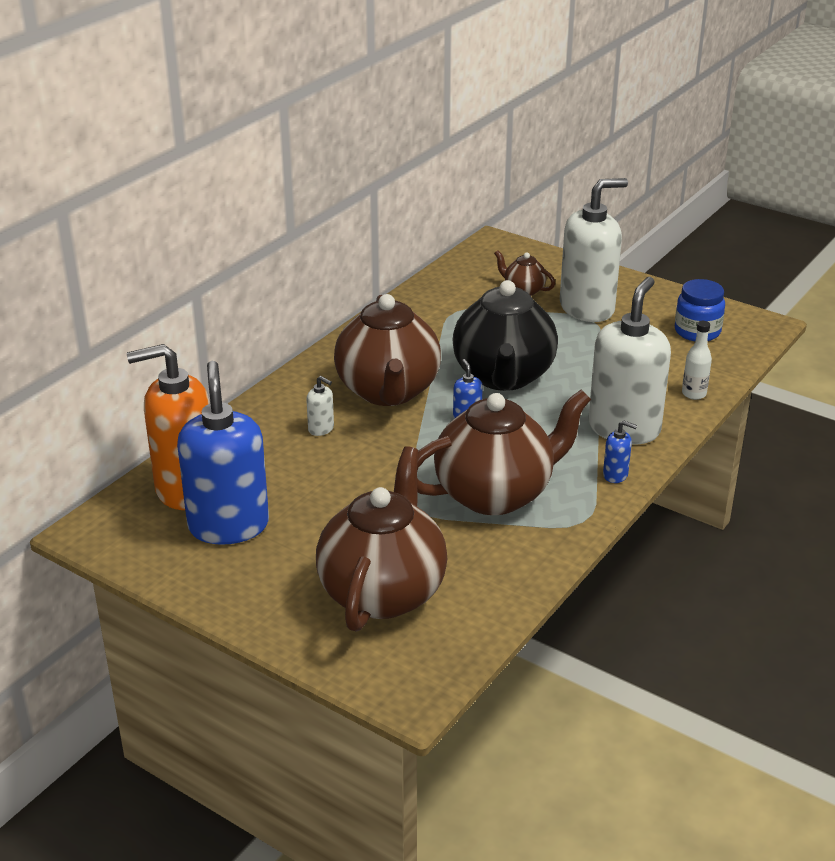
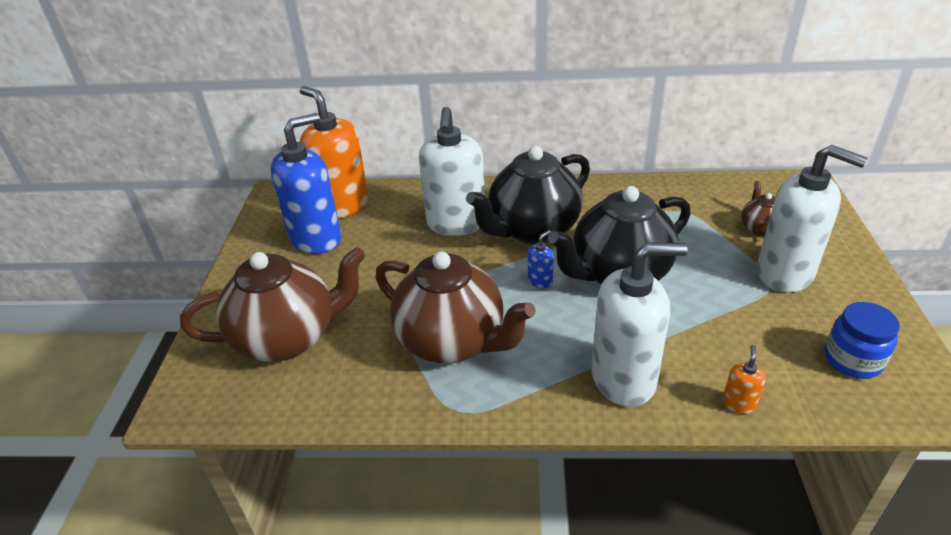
camera: 60 degrees right, 5 degrees up
white soap dispenser [306,376,334,436] -> white soap dispenser [419,107,485,236], size x2.50
brown teapot [334,294,441,406] -> black teapot [466,146,590,244]
blue soap dispenser [603,420,637,483] -> none
white bottle [682,321,712,400] -> orange soap dispenser [722,345,766,414]

